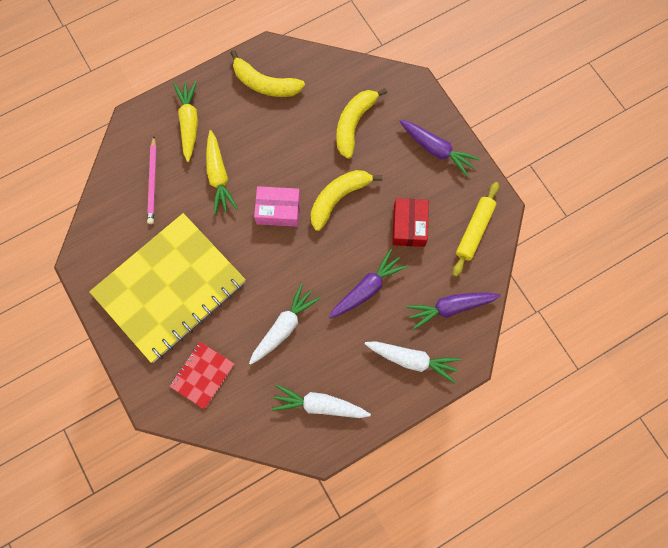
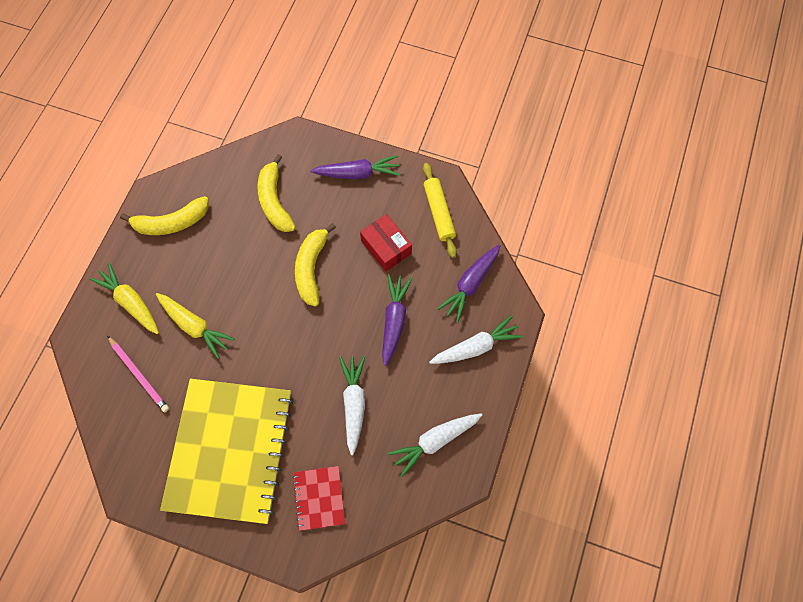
camera: 40 degrees left, 5 degrees down
pink box [254,186,300,227] -> none

